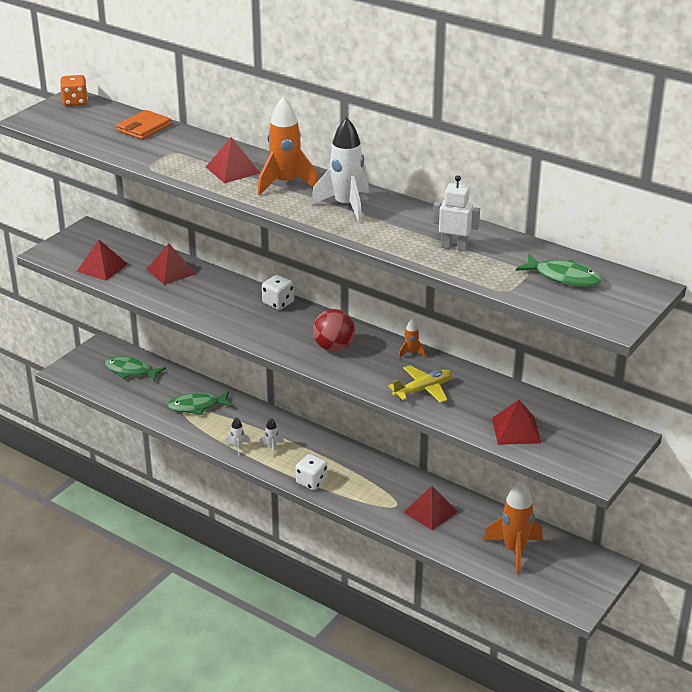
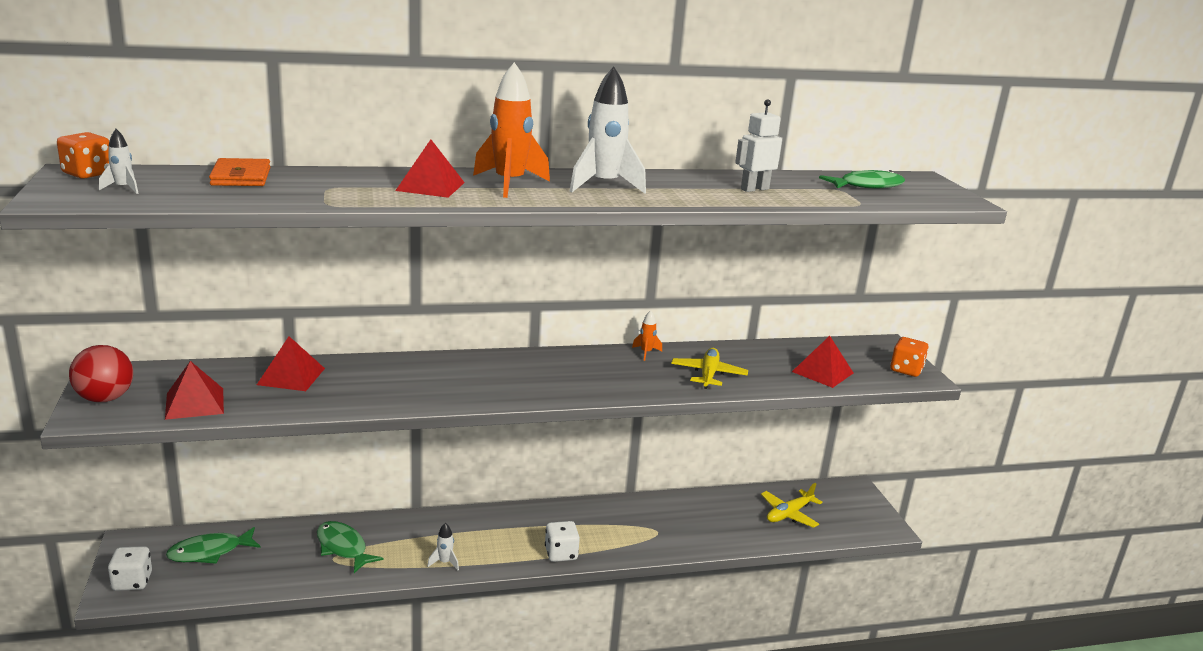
camera: 50 degrees left, 10 degrees down
green fish [167,391,233,415] -> green fish turned 105 degrees clockwise [317,521,383,573]
white rocket [259,418,284,457] -> white rocket moved to [99,129,139,194]
white dice [262,275,294,310] -> white dice moved to [108,546,152,591]
red ball [313,309,355,351] -> red ball moved to [69,345,133,402]
red pyramid [404,486,458,530] -> none
orange rocket [484,481,543,575] -> yellow plane [761,483,822,528]
none -> orange dice [890,337,929,377]

